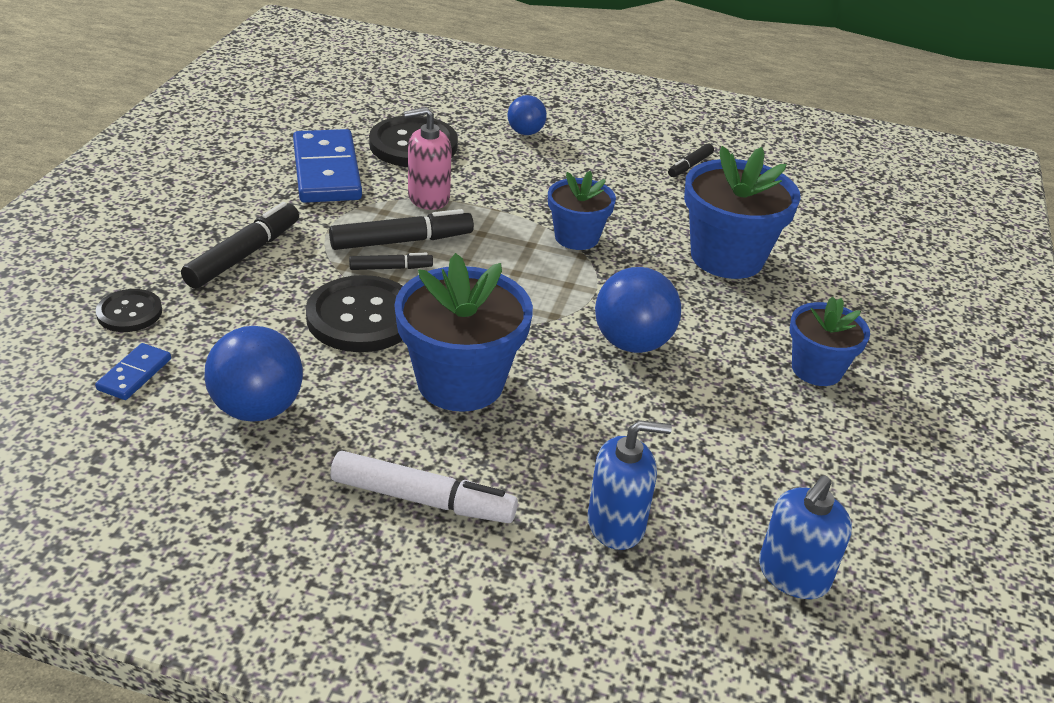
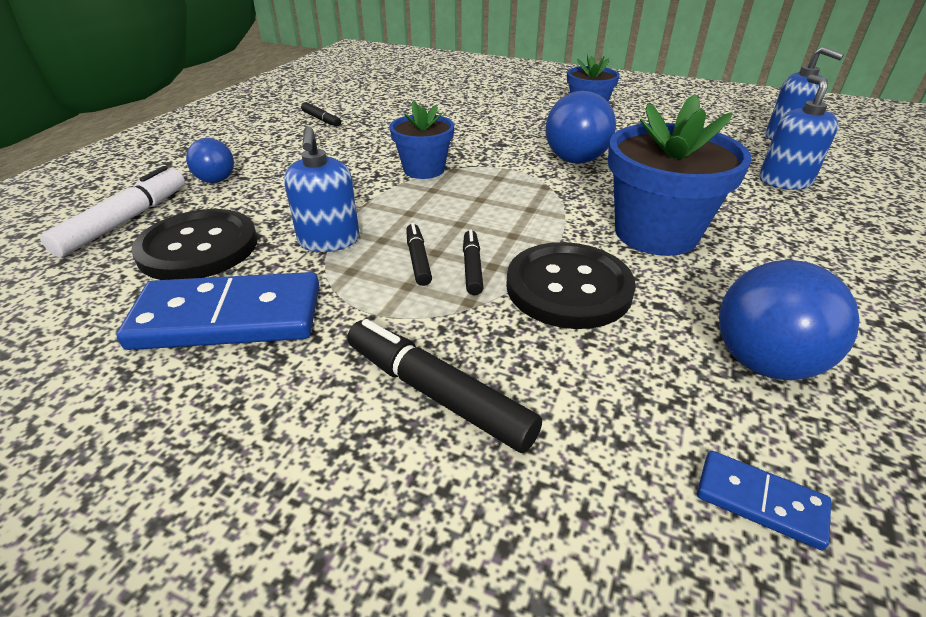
camera: 80 degrees left, 0 degrees up
black button [96,289,162,332] -> none
black marker [329,209,474,250] -> black marker [406,223,432,286], size x0.56
white marker [330,451,518,523] -> white marker moved to [40,166,185,257]
pink soap dispenser [404,107,452,210] -> blue soap dispenser [284,126,360,252]
blue flower pot [684,146,801,279] -> none

